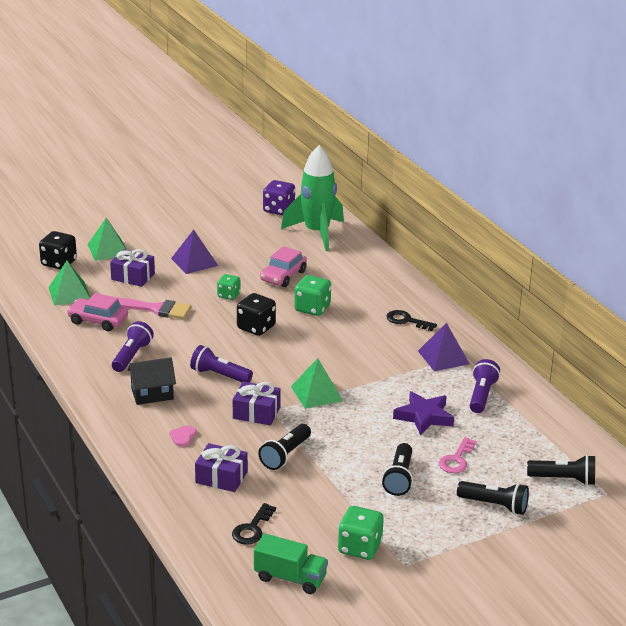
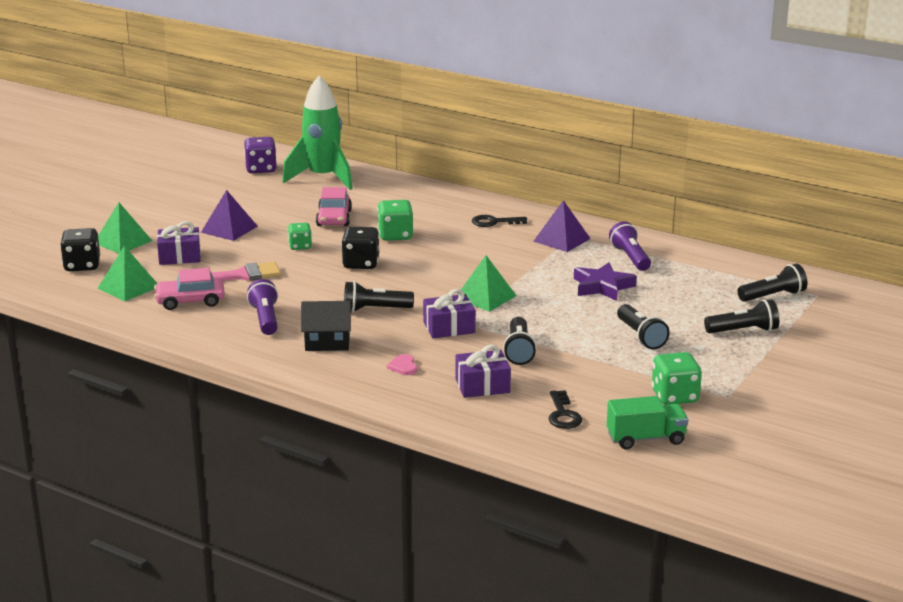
camera: 30 degrees left, 5 degrees down
black house [127,357,176,405] -> black house turned 45 degrees clockwise [301,301,352,351]
purple flashlight [190,345,253,382] -> black flashlight [344,281,414,313]
pink key [439,437,477,473] -> none

